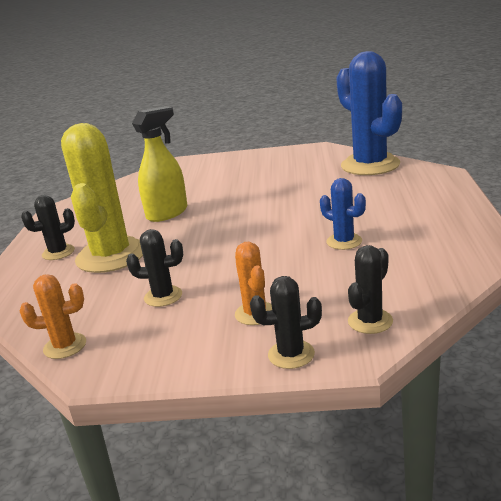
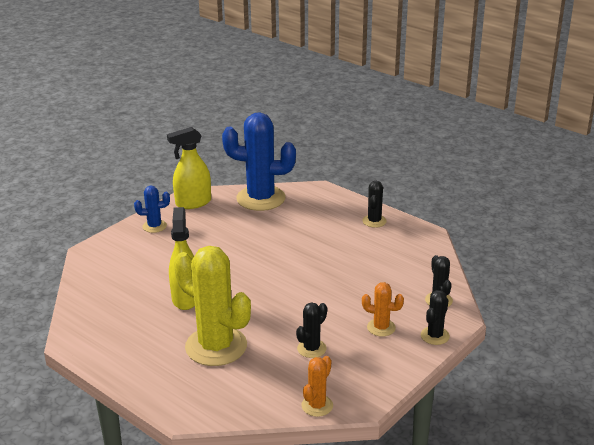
camera: 55 degrees left, 5 degrees up
black cactus [21,195,75,260] -> black cactus moved to [362,181,387,228]
blue cactus [320,178,366,250] -> blue cactus moved to [134,186,170,233]
none -> yellow spray bottle [167,127,211,209]

